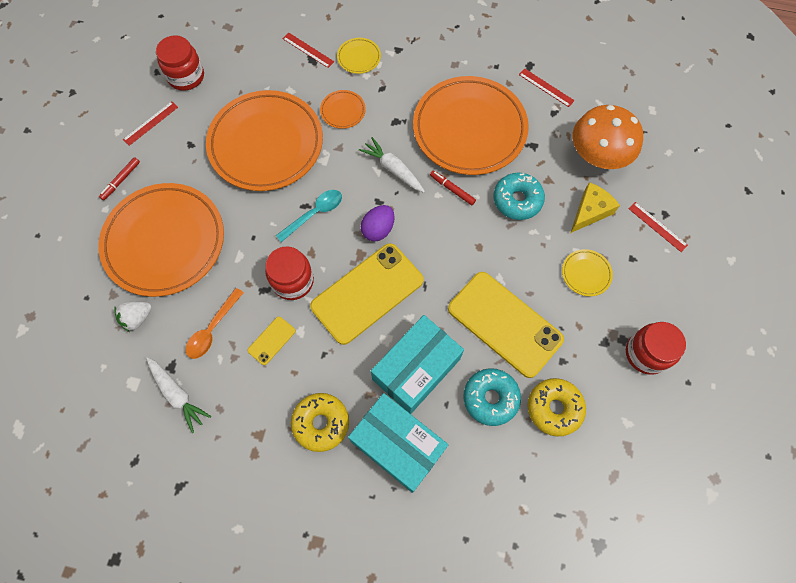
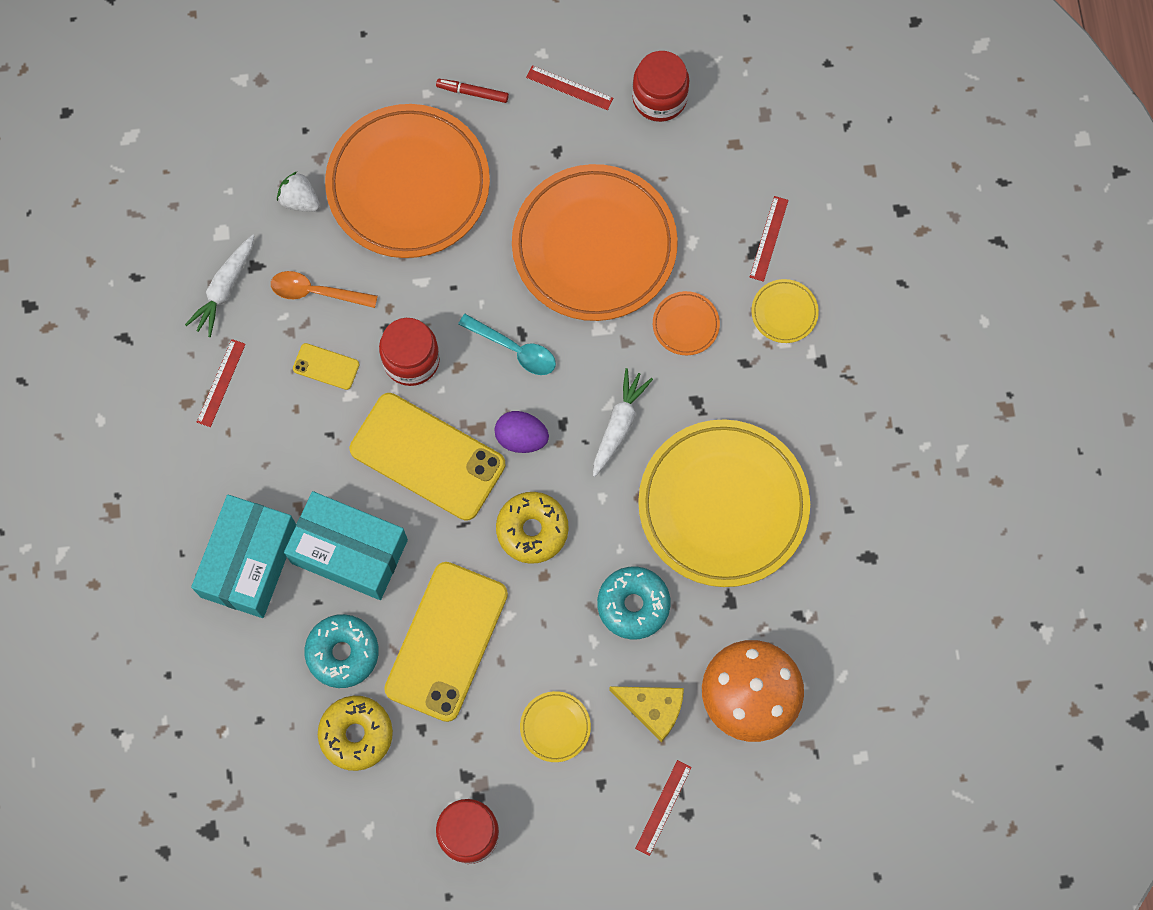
camera: 70 degrees right, 5 degrees up
yellow donut [291,393,349,452] -> yellow donut moved to [496,492,569,564]
orange plate [413,76,529,175] -> yellow plate [638,419,810,587]
red marker [430,171,476,205] -> none
red ruler [519,68,575,107] -> red ruler moved to [197,339,246,427]

